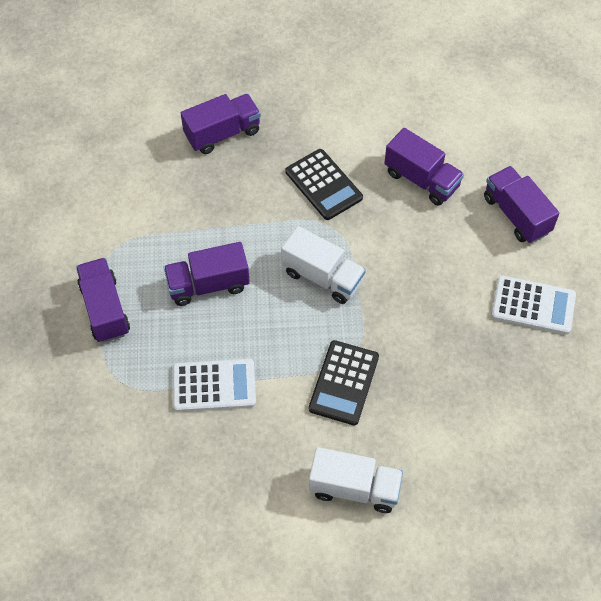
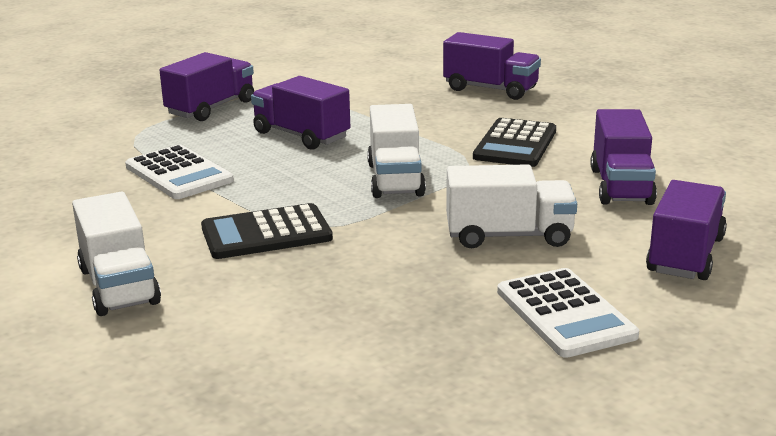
camera: 55 degrees right, 35 degrees down
none -> white truck [446,164,577,248]

